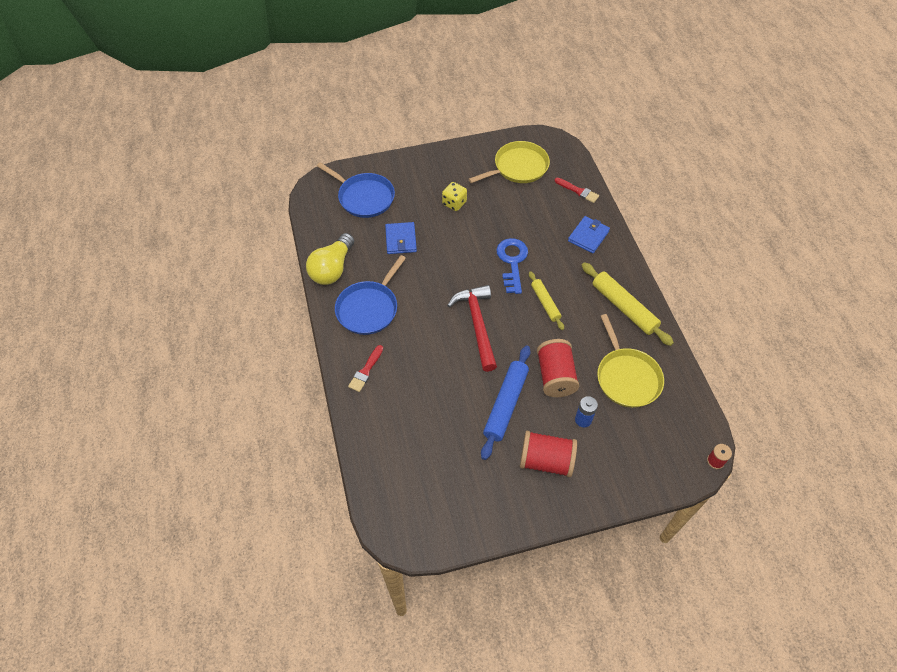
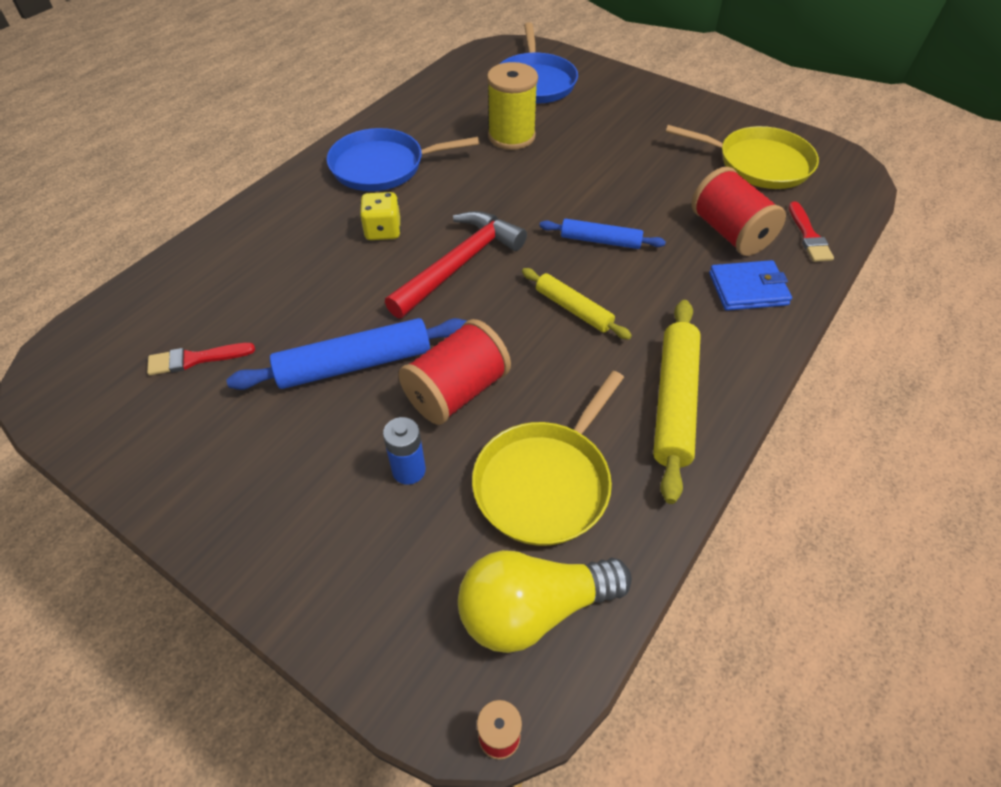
camera: 50 degrees right, 5 degrees down
yellow light bulb [306,233,354,285] -> yellow light bulb moved to [458,550,632,653]
red brush [348,345,383,392] -> red brush moved to [147,343,255,375]
blue wallet [385,222,417,254] -> yellow spool [487,62,538,150]
yellow dice [442,182,467,211] -> yellow dice moved to [360,192,401,240]
blue key [496,238,528,294] -> blue rolling pin [539,219,666,249]
red spool [520,431,577,477] -> red spool moved to [691,167,786,256]
yellow rolling pin [529,271,564,330] -> yellow rolling pin turned 75 degrees counterclockwise [522,268,632,340]

